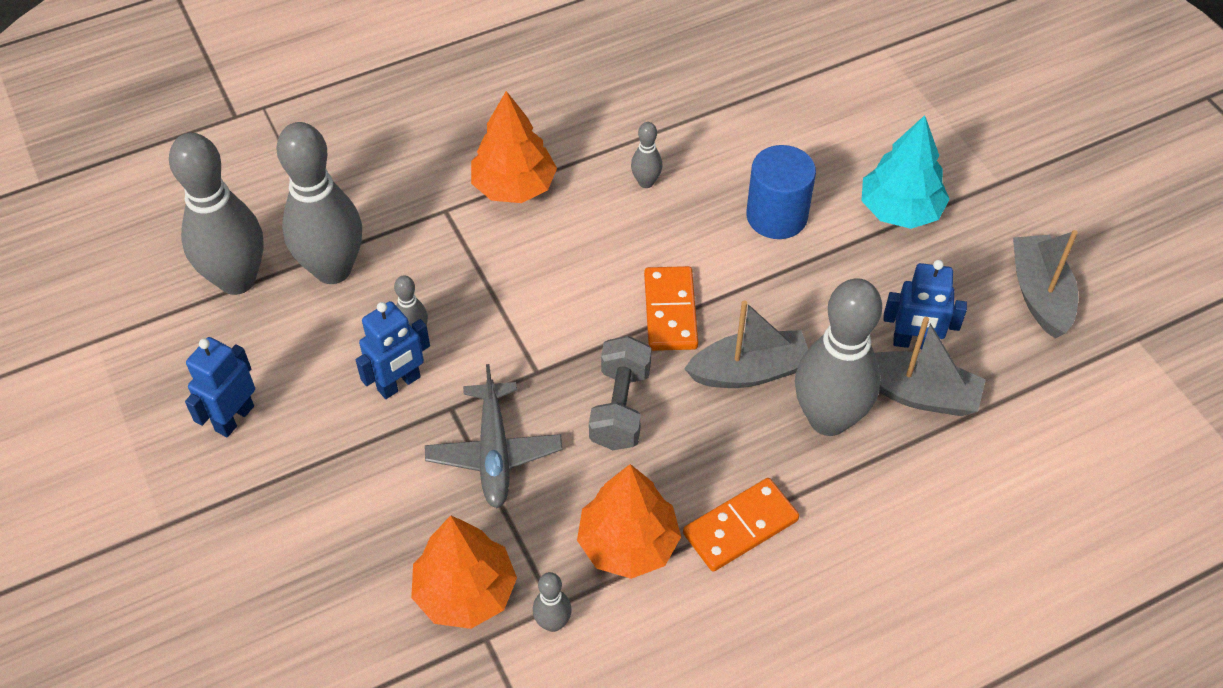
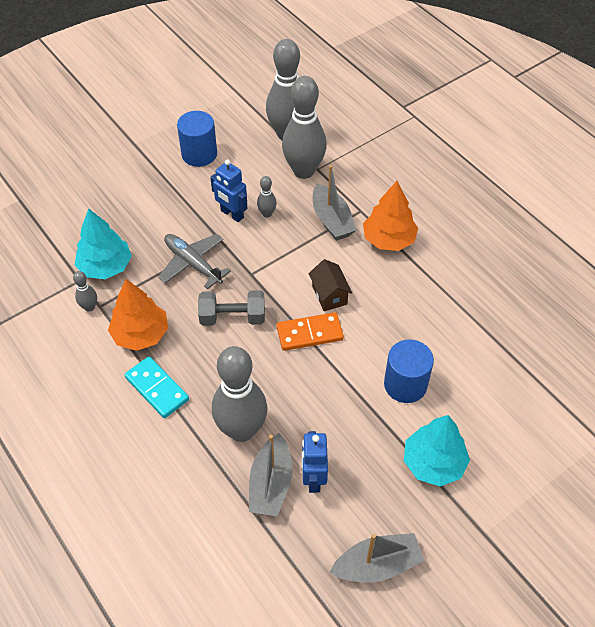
camera: 80 degrees right, 0 degrees up
blue robot [185,337,255,437] -> blue cylinder [177,111,217,167]
orange tree [411,515,517,629] -> turquoise tree [75,209,132,279]
grey plane [425,364,562,508] -> grey plane turned 60 degrees clockwise [159,234,231,289]
grey bowling pin [631,122,662,188] -> none
orange domino [683,478,799,572] -> turquoise domino [125,356,189,418]
grey boat [684,300,808,388] -> grey boat moved to [313,165,356,241]
none -> brown house [309,259,352,311]

